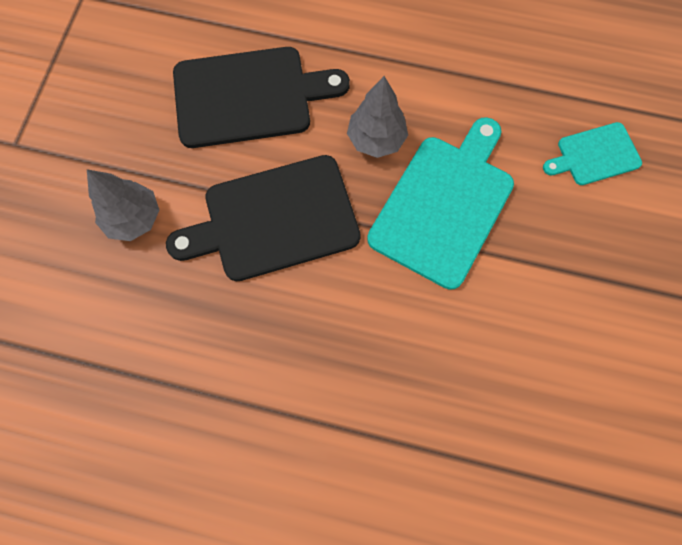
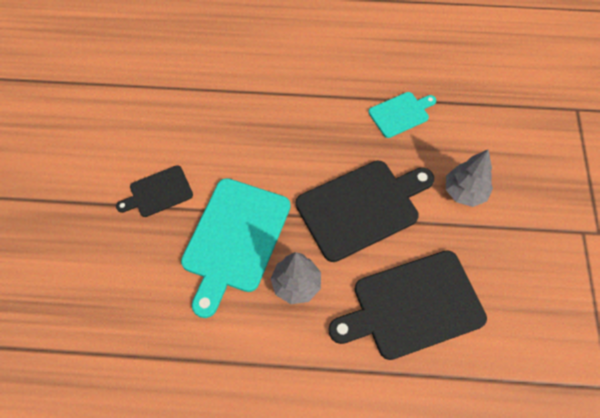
camera: 170 degrees right, 10 degrees down
turquoise cutting board [543,122,642,185] -> turquoise cutting board moved to [368,92,436,138]
none -> black cutting board [116,165,193,217]

